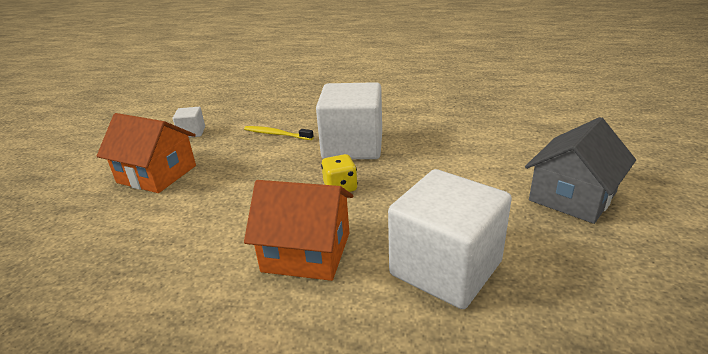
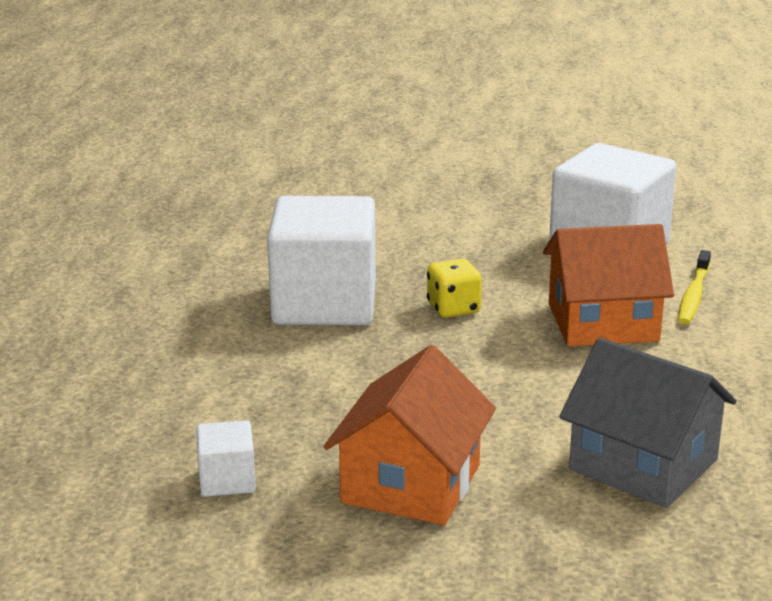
camera: 95 degrees left, 5 degrees down
yellow toothbrush [244,126,314,140] -> yellow toothbrush moved to [678,250,711,325]
orange house [244,180,353,281] -> orange house turned 75 degrees clockwise [543,224,674,346]
grey house [525,117,636,224] -> grey house moved to [559,338,737,508]

